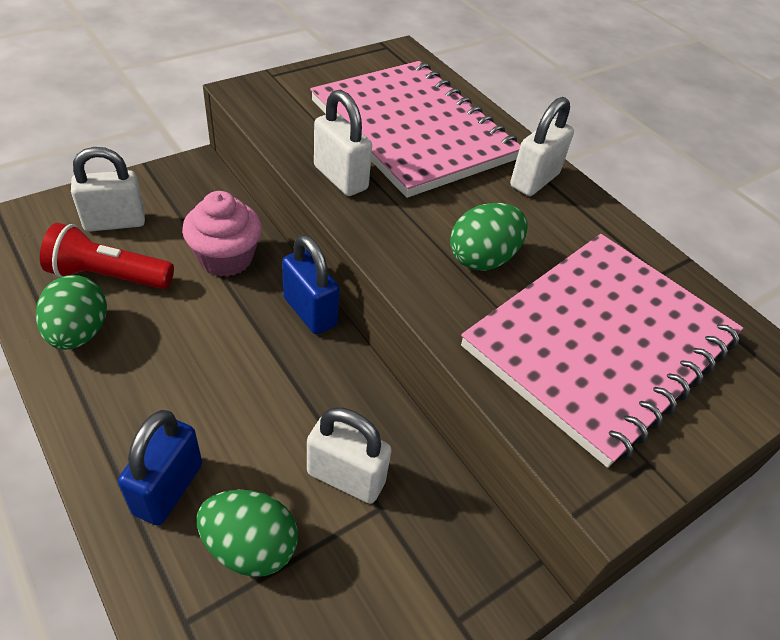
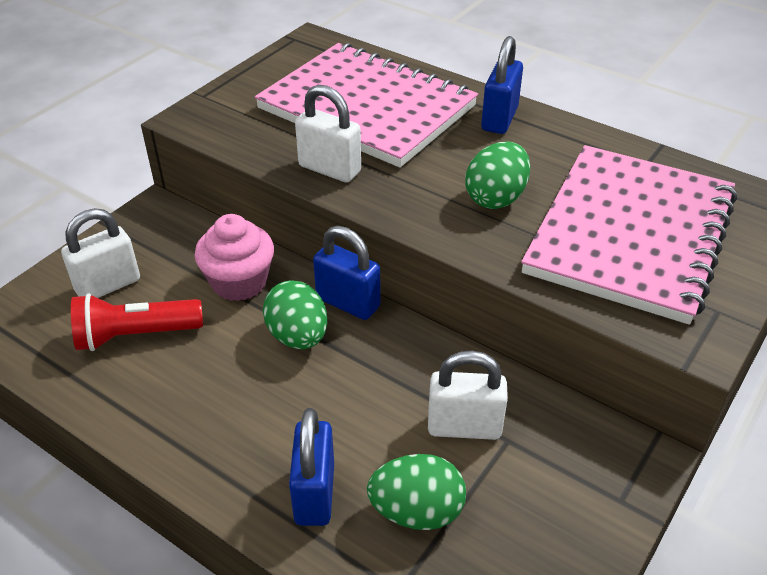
camera: 15 degrees left, 5 degrees down
green egg [36,275,107,350] -> green egg moved to [263,280,327,349]
white padlock [510,97,574,196] -> blue padlock [481,36,523,134]

